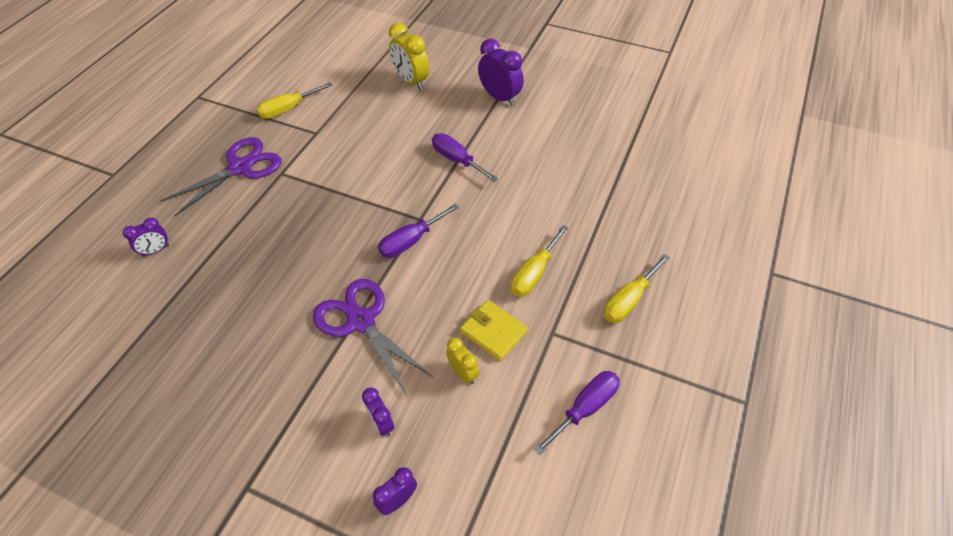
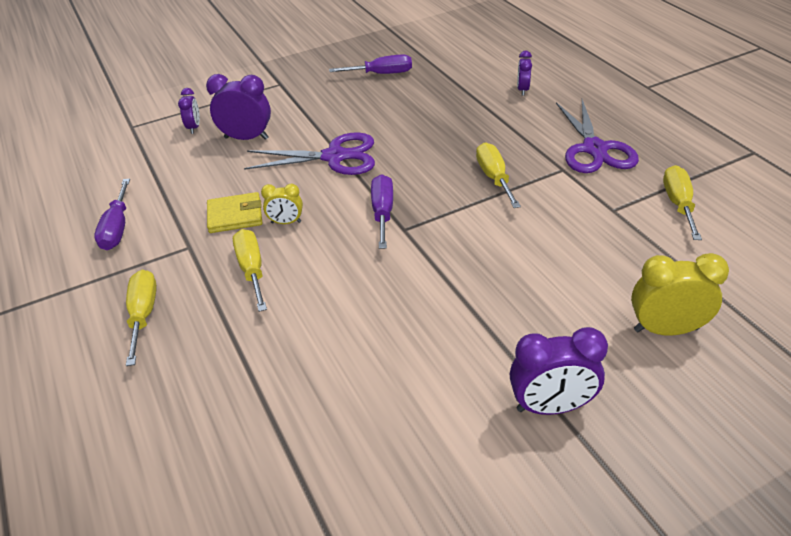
camera: 130 degrees right, 10 degrees down
purple clock [362,387,394,437] -> purple clock [206,74,271,140], size x1.74
purple screwdriver [432,133,498,182] -> purple screwdriver moved to [329,54,412,74]
yellow clock [446,338,480,384] -> yellow clock moved to [261,184,303,224]
none -> yellow screwdriver [476,142,521,208]

